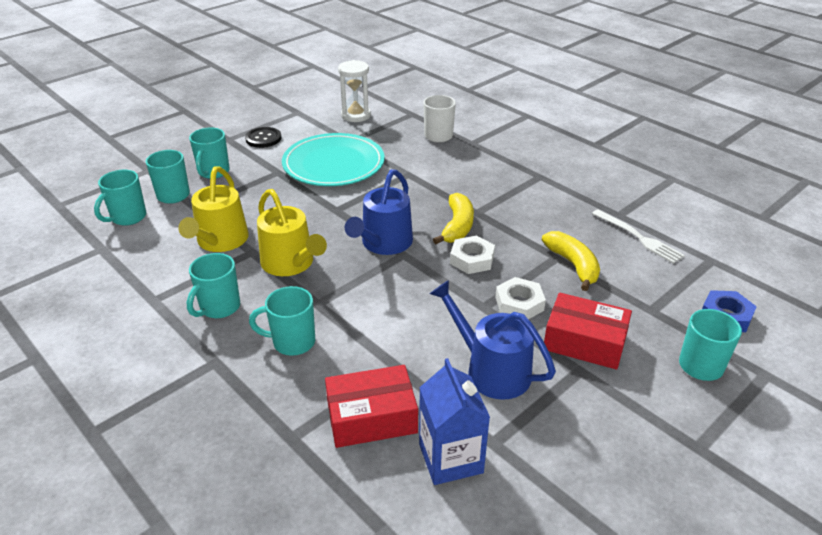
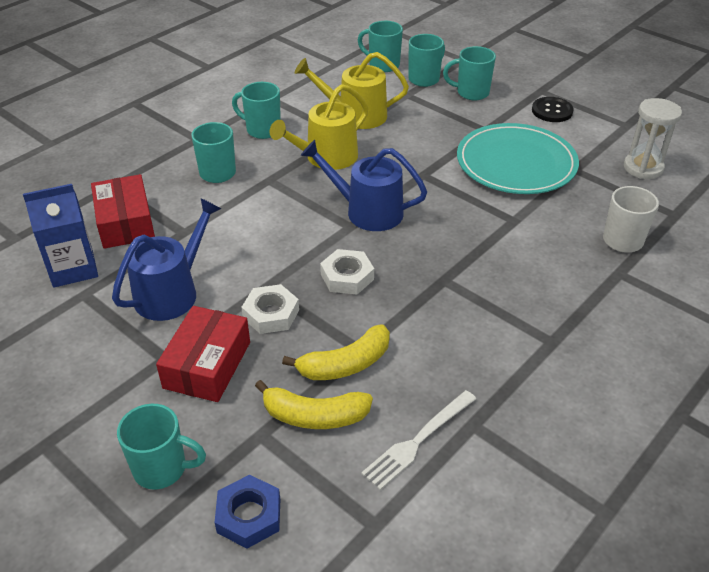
camera: 85 degrees right, 5 degrees up
yellow banana [433,193,474,244] -> yellow banana moved to [255,380,373,429]

